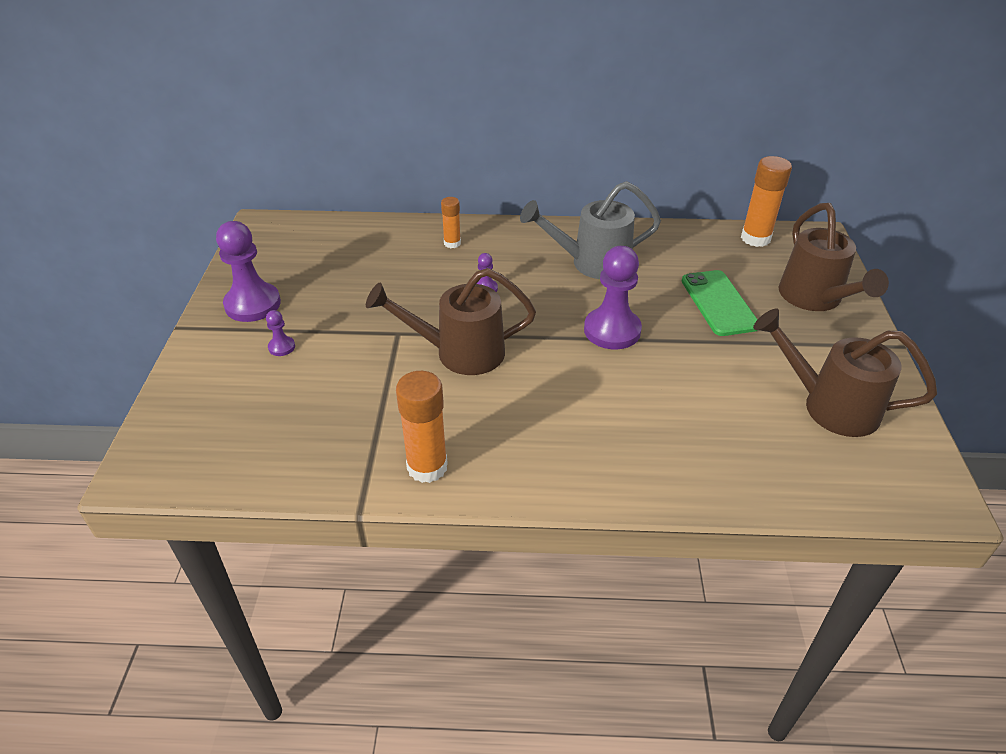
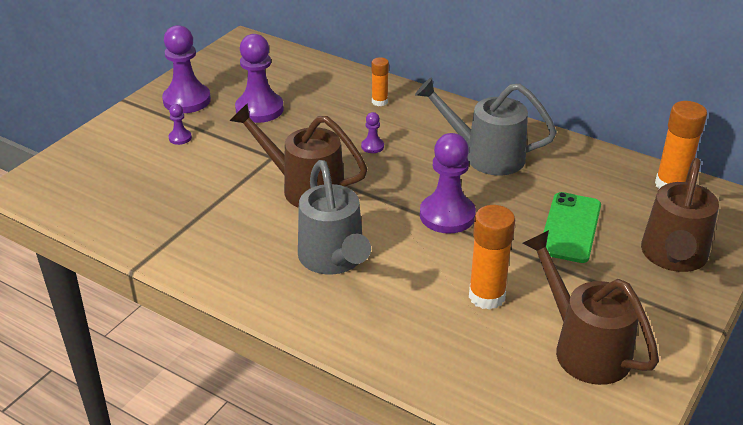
camera: 30 degrees right, 5 degrees down
orange glue stick [396,371,448,483] -> orange glue stick moved to [469,205,515,310]
none -> purple pawn [235,34,284,123]
none -> grey watering can [298,160,371,275]

